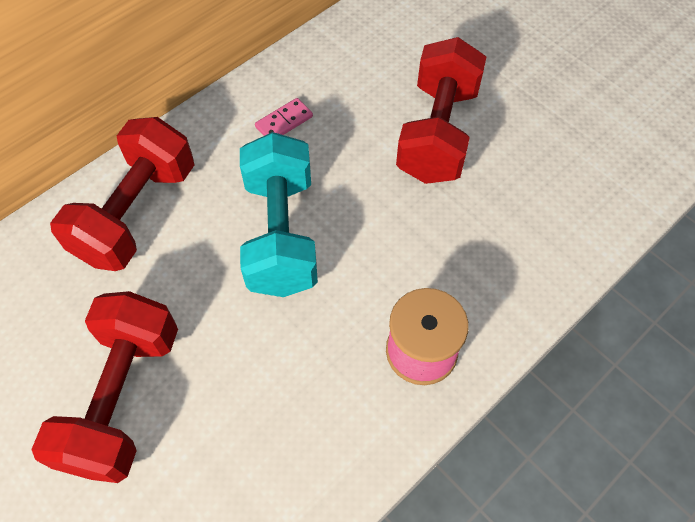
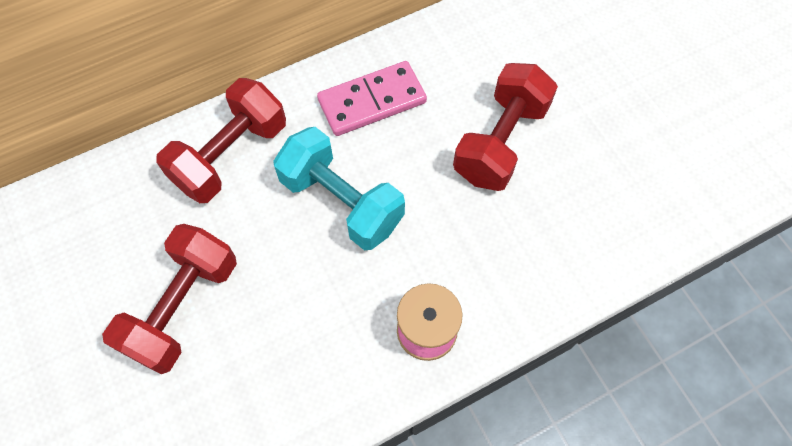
camera: 15 degrees right, 5 degrees up
turquoise dumbbell [240,132,318,297] -> turquoise dumbbell turned 60 degrees counterclockwise [273,127,405,250]
pink domino [255,98,313,136] -> pink domino [317,61,427,136], size x2.11

